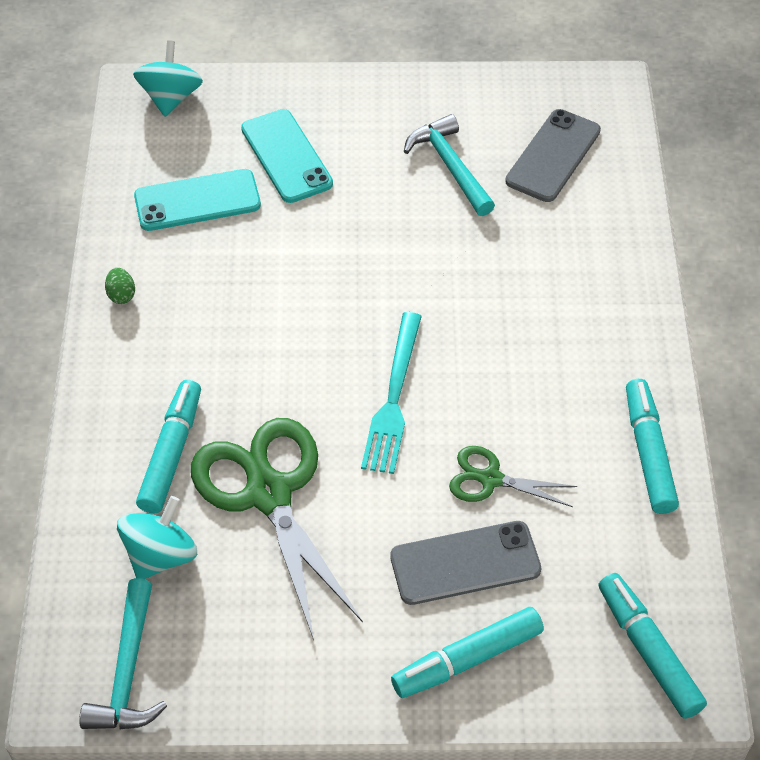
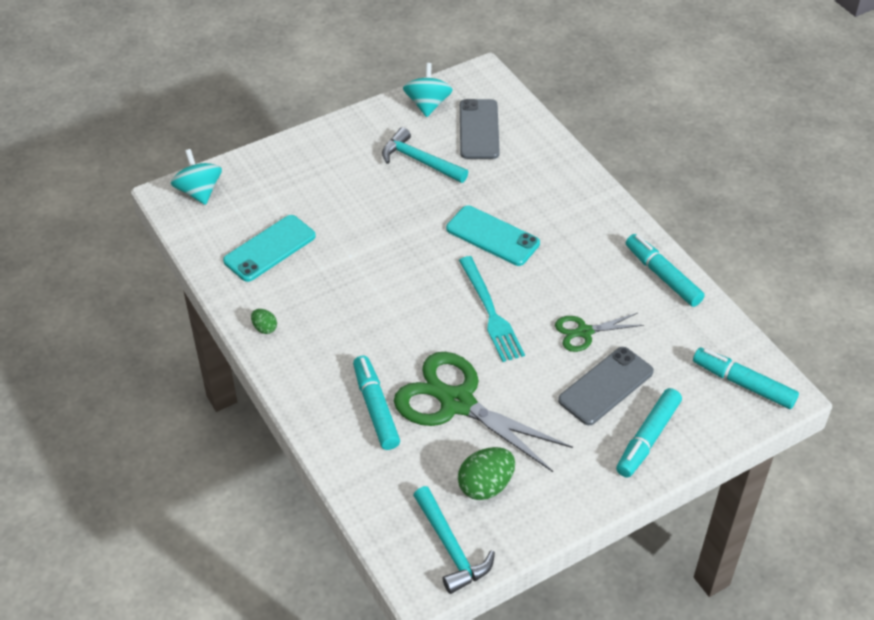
camera: 30 degrees left, 5 degrees down
turquoise spinning top [117,496,198,579] -> turquoise spinning top moved to [403,63,453,117]
turquoise phone [241,109,333,203] -> turquoise phone moved to [446,205,540,266]
none -> green egg [458,447,515,500]

